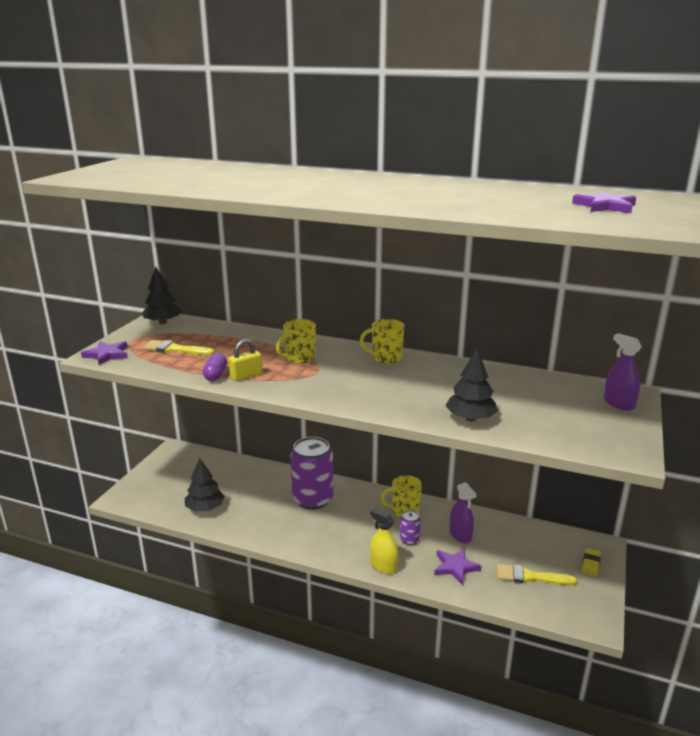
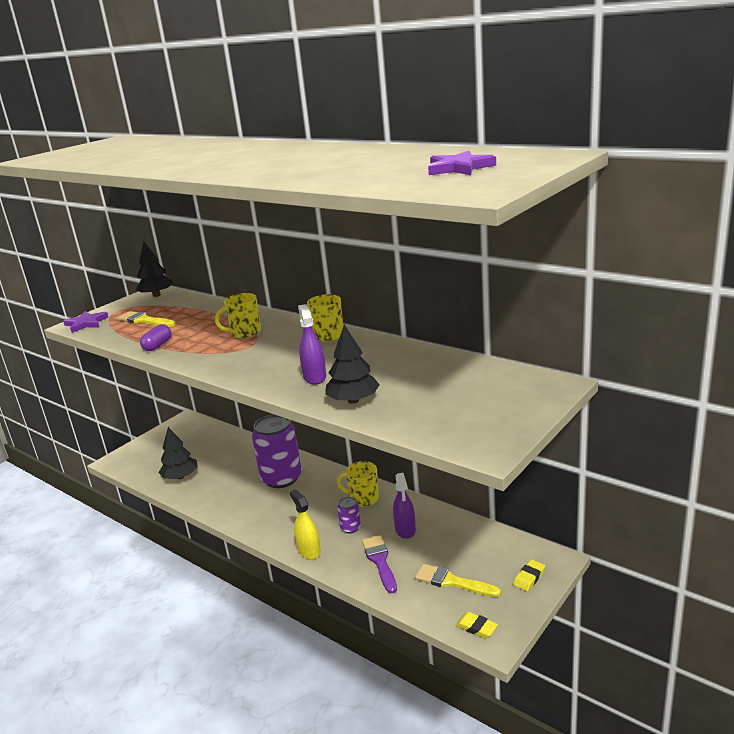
camera: 20 degrees right, 0 degrees up
yellow padlock [229,339,262,381] -> none
purple star [434,548,481,585] -> purple brush [362,535,397,594]
purple spray bottle [604,333,642,411] -> purple spray bottle moved to [298,304,326,385]
none -> yellow eraser [456,612,498,638]

